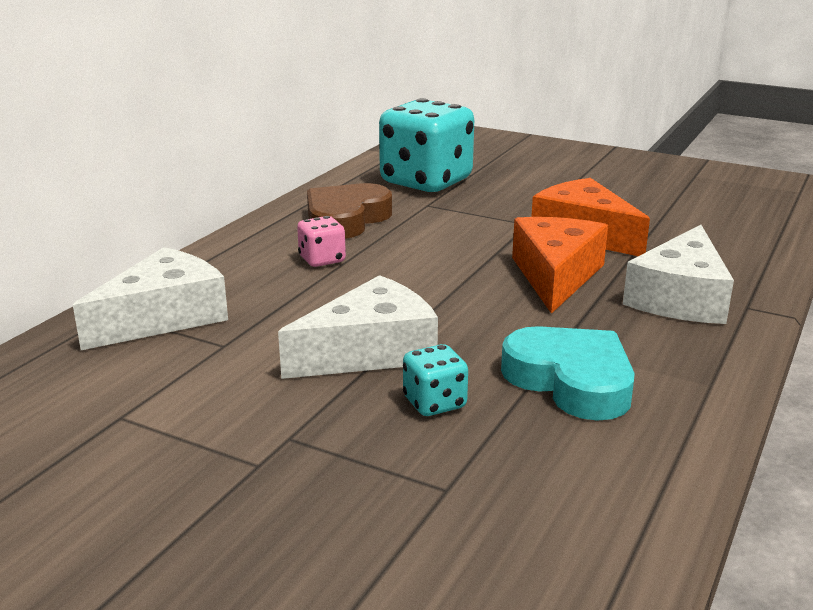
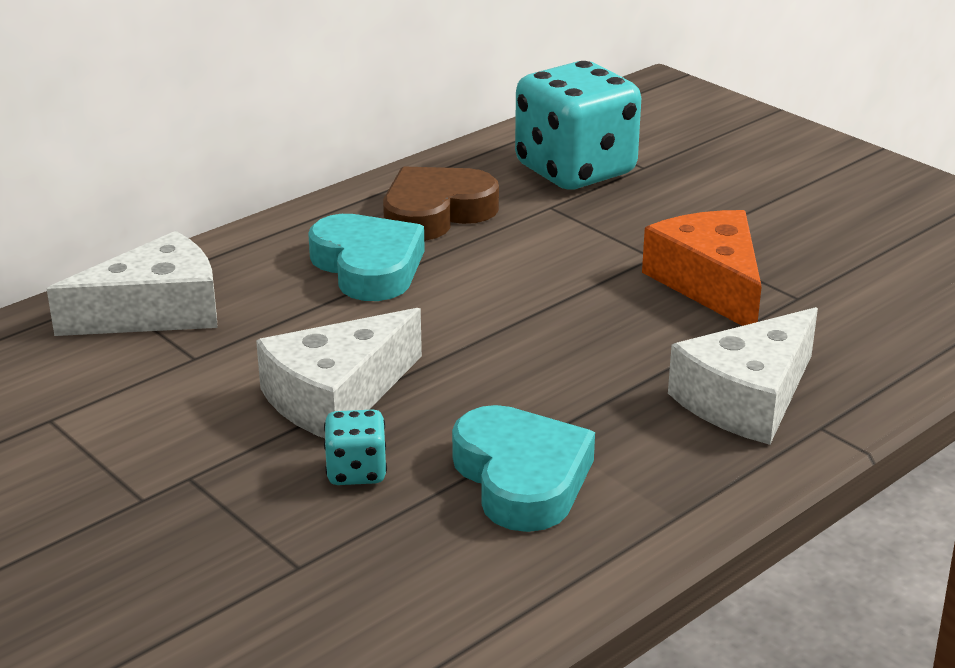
camera: 20 degrees right, 5 degrees up
white cheese [278,275,438,379] -> white cheese turned 150 degrees clockwise [256,308,422,438]
pink dice [297,216,346,267] -> turquoise heart [308,214,425,301]
orange cheese [512,217,608,314] -> none

